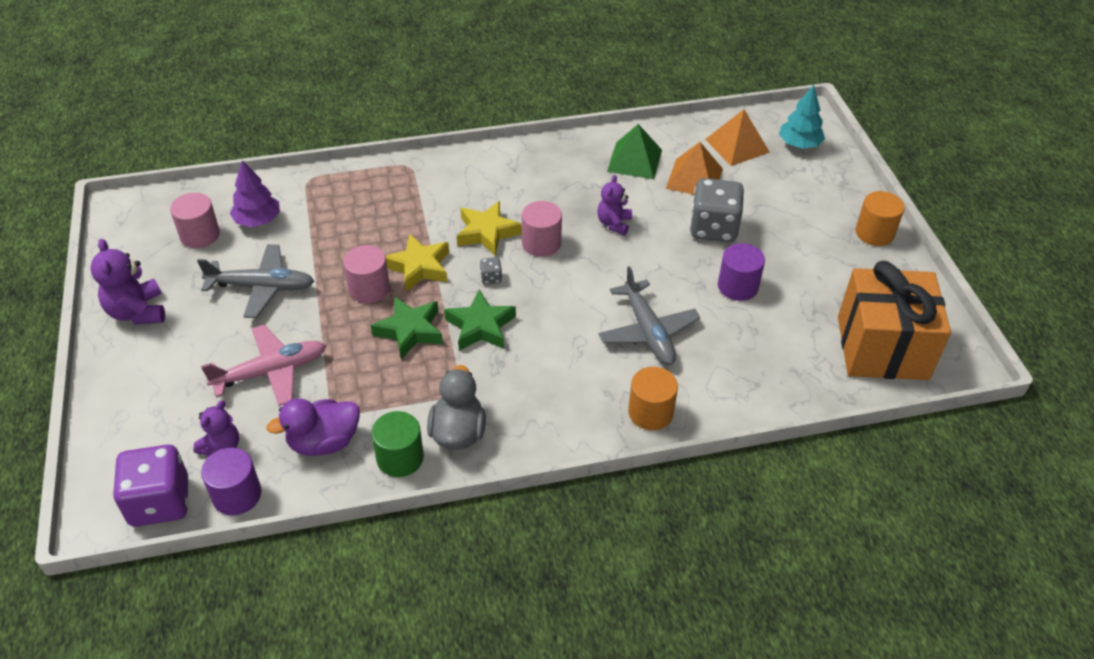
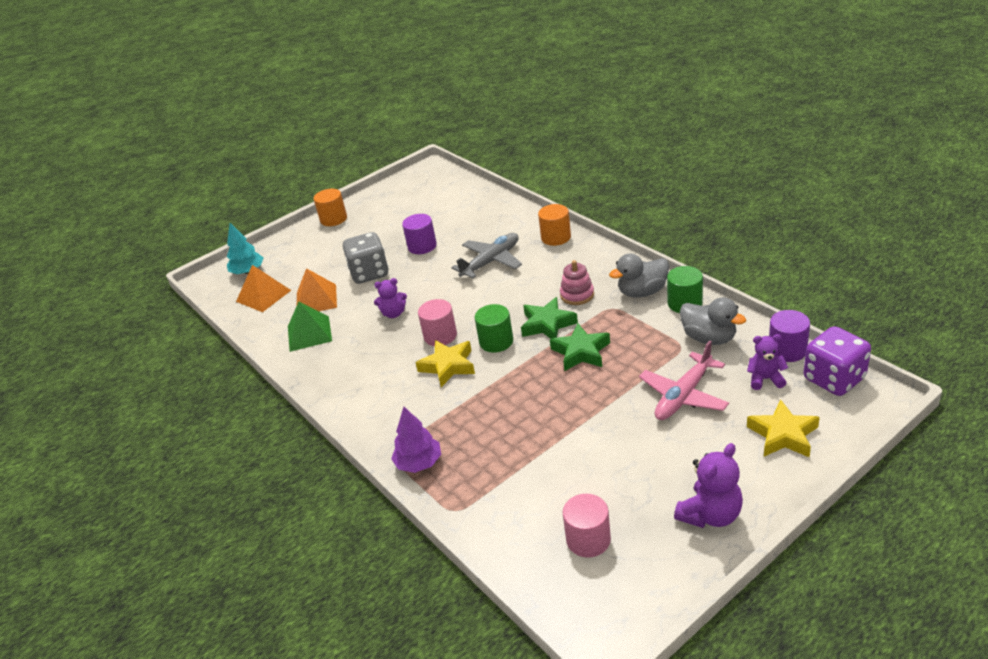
camera: 110 degrees left, 10 degrees down
grey plane [197,244,314,318] -> none
pink plane [201,325,326,406] -> pink plane turned 90 degrees counterclockwise [639,341,729,420]
purple tree [230,160,280,227] -> purple tree moved to [391,407,441,473]
purple duck [266,398,360,456] -> grey duck [680,297,746,345]
pink cylinder [343,245,390,303] -> none
yellow star [385,234,449,292] -> yellow star moved to [747,400,820,457]
grey dice [480,257,502,284] -> green cylinder [475,304,513,353]
orange gift [838,261,951,380] -> none
none -> pink stacking toy [560,260,594,305]

